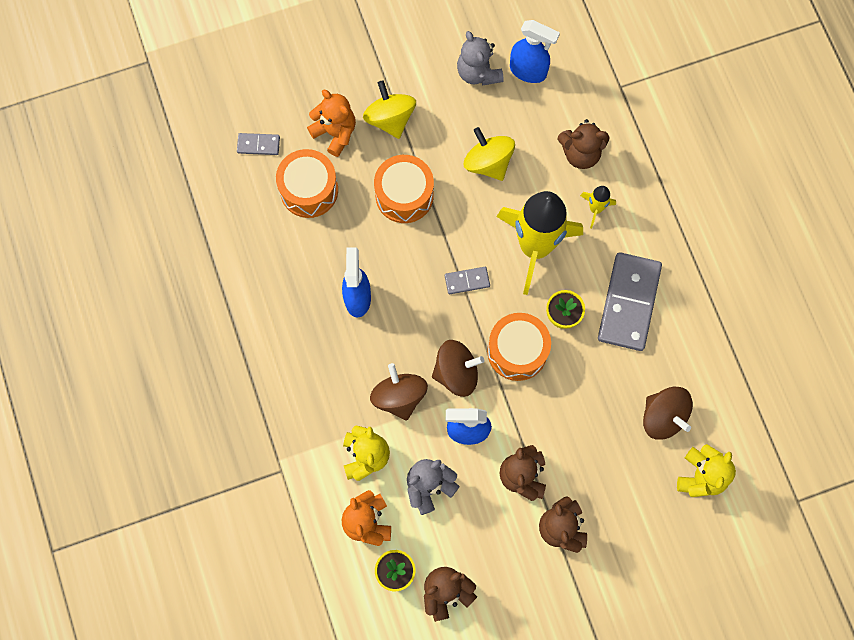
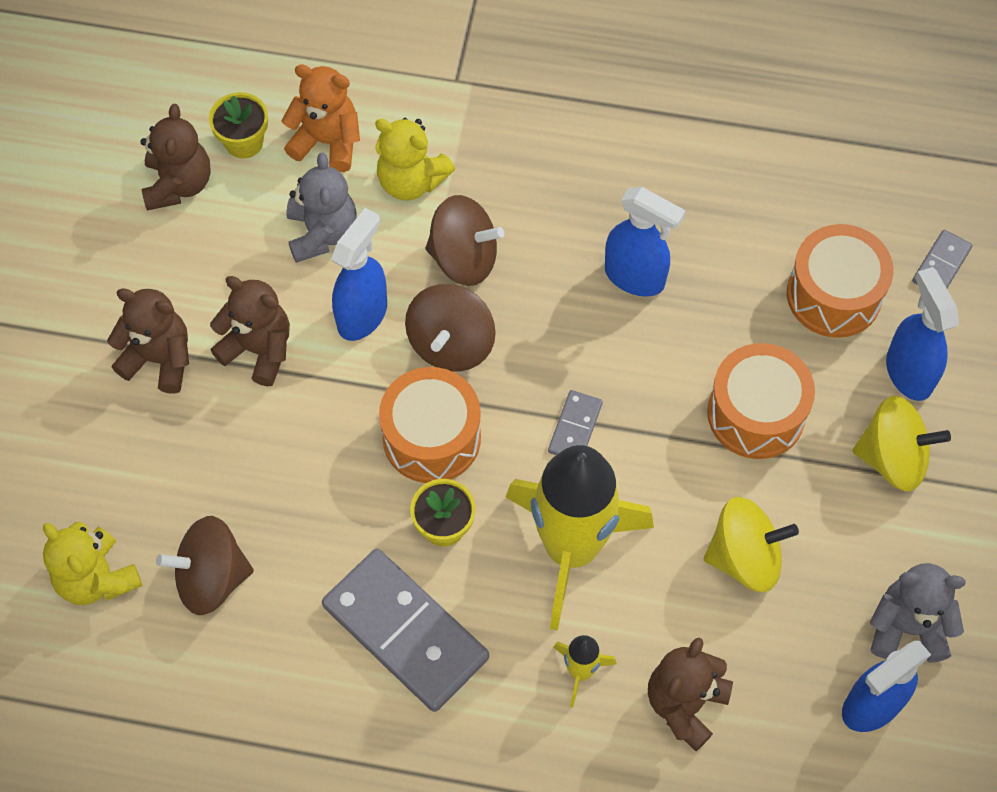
camera: 120 degrees right, 10 degrees down
orange teddy bear [307,90,356,157] -> blue spray bottle [886,267,959,401]

